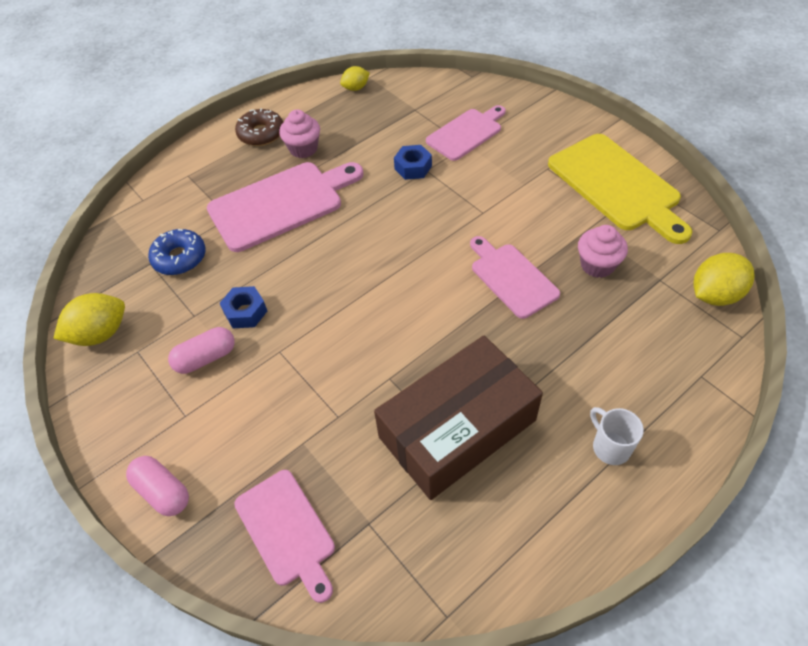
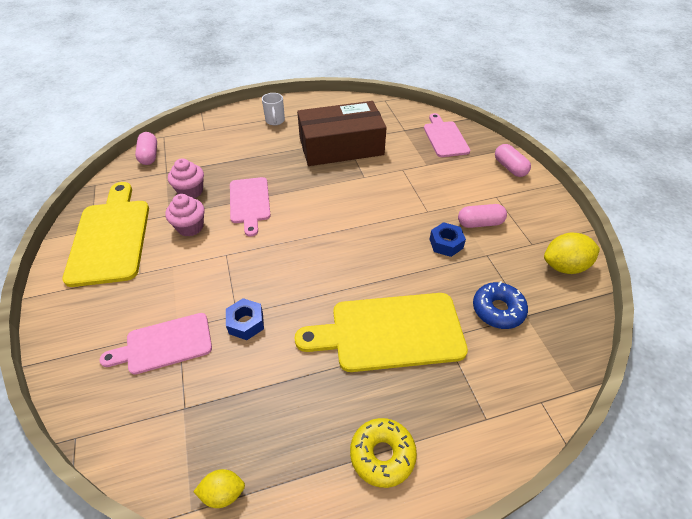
camera: 160 degrees left, 5 degrees down
pink cutting board [207,162,364,252] -> yellow cutting board [295,293,468,372]
brown donut [235,108,283,146] -> yellow donut [350,418,417,488]
pink cupcake [279,109,320,158] -> pink cupcake moved to [165,194,205,236]
yellow lemon [693,253,755,306] -> pink capsule [135,132,157,165]

